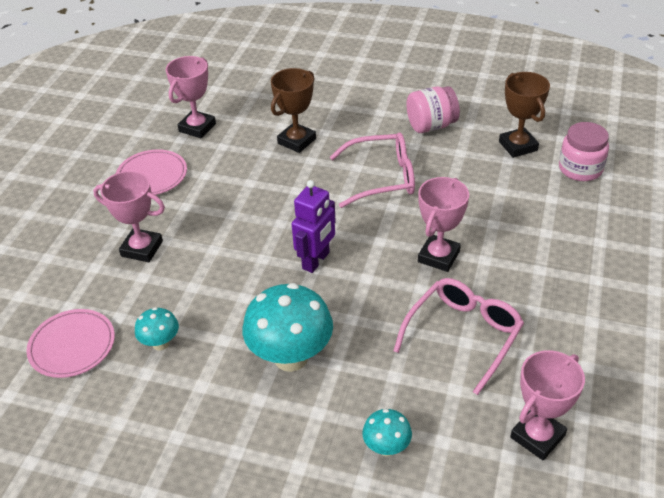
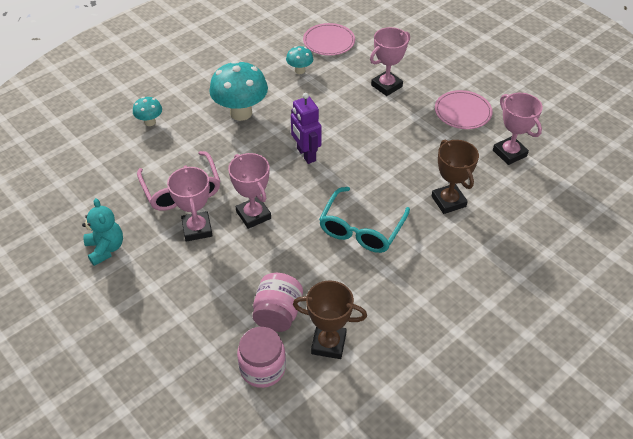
camera: 120 degrees right, 5 degrees up
pink glasses [330,132,415,208] -> turquoise glasses [319,187,410,253]
pink jar [406,86,460,133] -> pink jar moved to [252,273,303,332]
pink trophy [510,350,585,460] -> pink trophy moved to [167,165,213,242]
none -> turquoise teddy bear [82,198,123,266]

